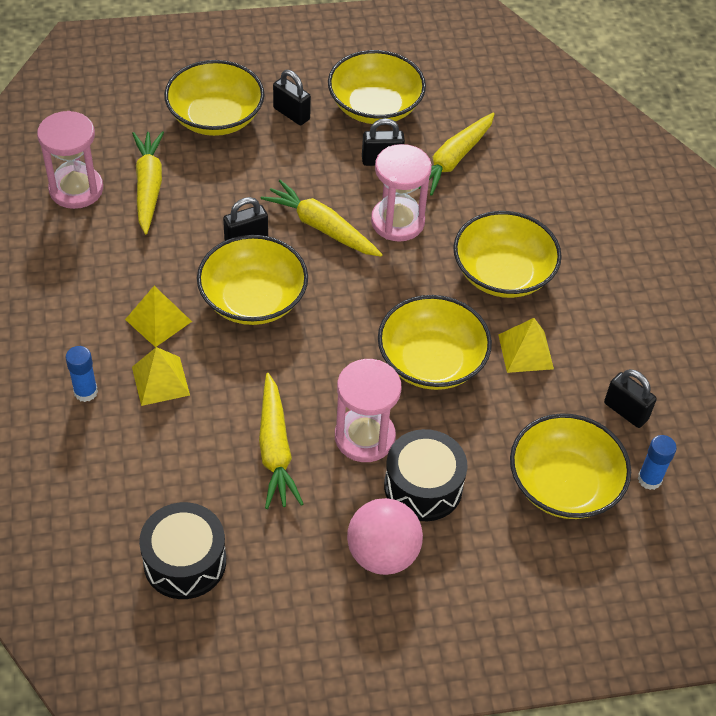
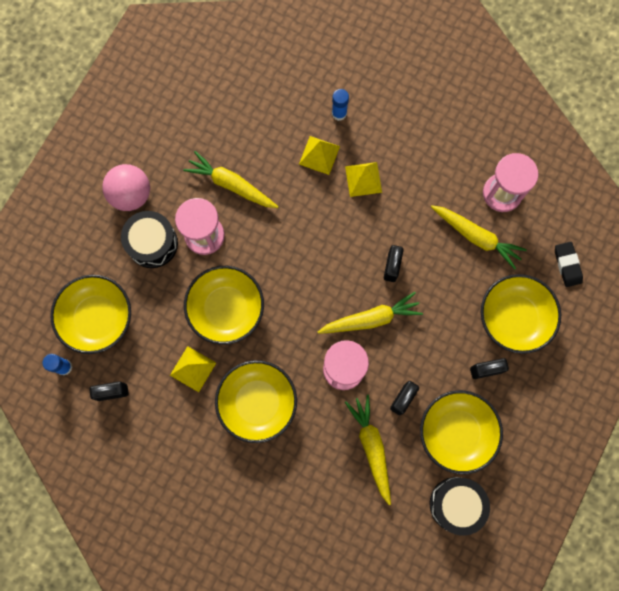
camera: 130 degrees right, 25 degrees up
black drum [139,502,226,599] -> black drum moved to [430,477,490,536]
yellow bowl [197,235,308,325] -> none
none -> black eraser [555,242,583,287]

